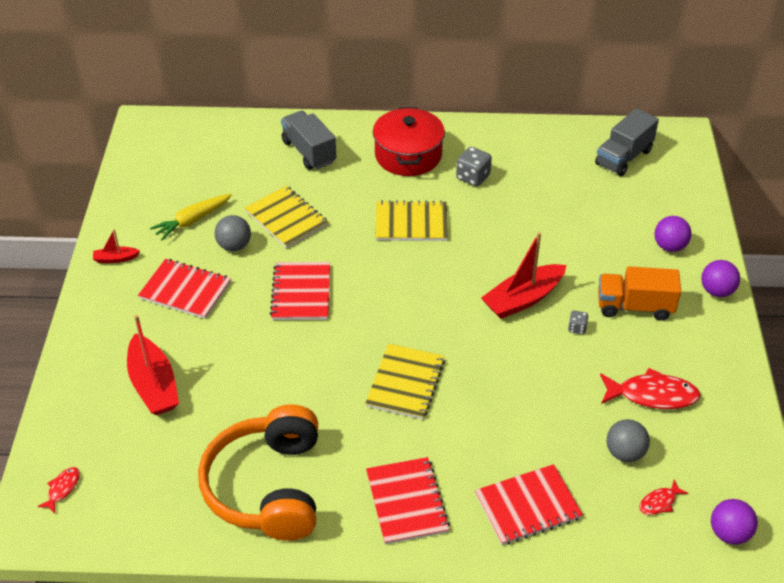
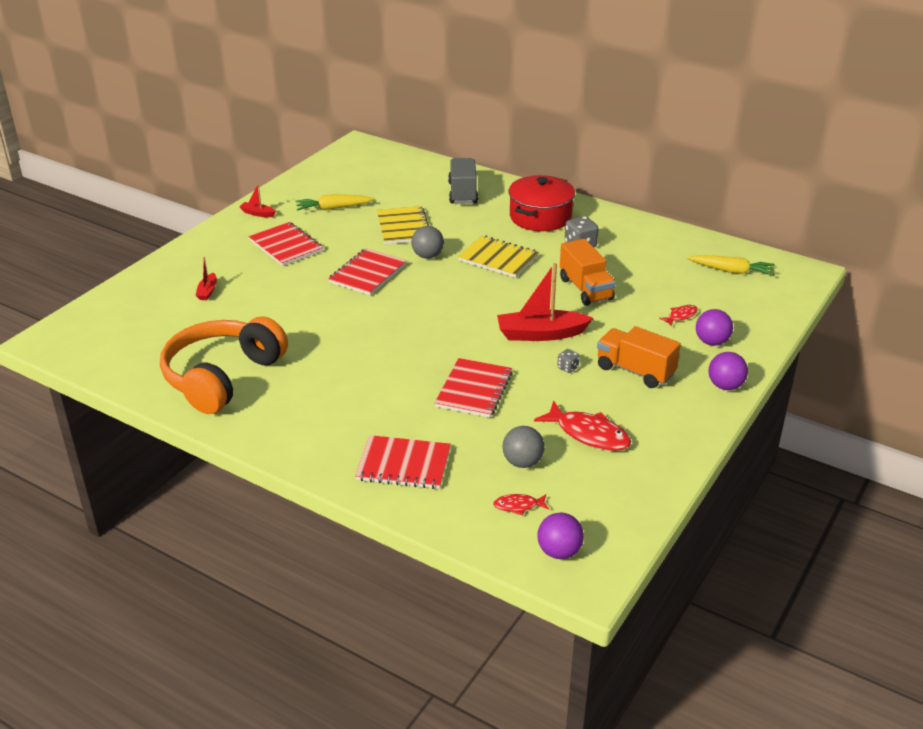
camera: 30 degrees right, 10 degrees down
red fish [37,467,80,513] -> red fish moved to [659,305,698,326]
red boat [127,315,179,415] -> red boat [195,257,217,300], size x0.48
grey ball [214,215,251,251] -> grey ball moved to [411,226,444,259]
yellow notebook [365,344,445,420] -> none
red notebook [366,457,450,545] -> red notebook moved to [435,358,513,418]
grey truck [595,108,659,176] -> yellow carrot [687,255,775,275]
none -> orange truck [560,239,616,306]

